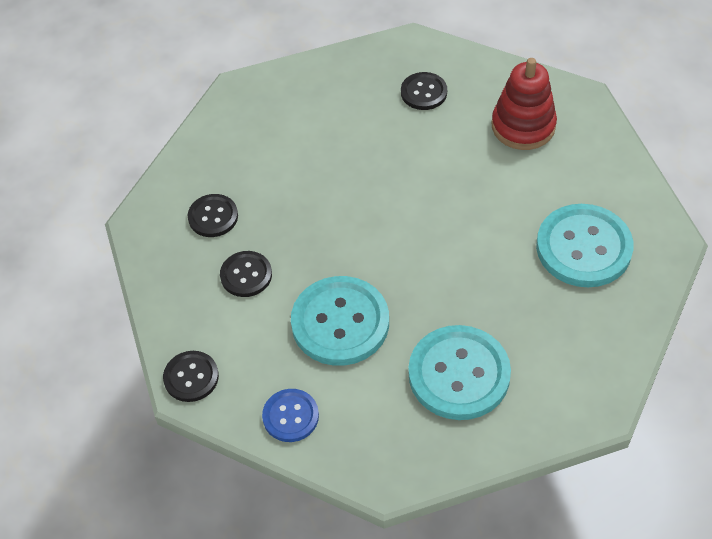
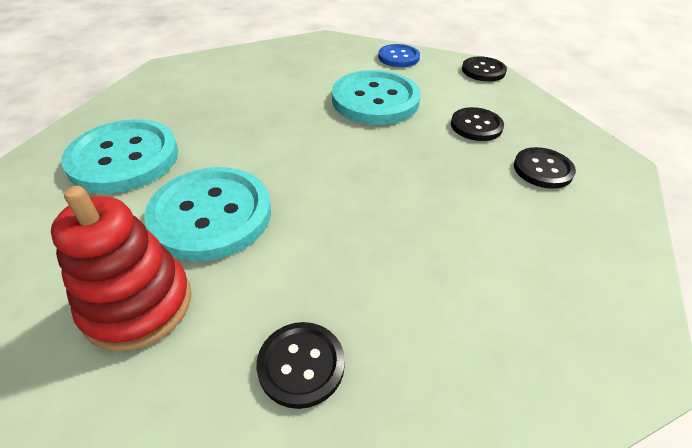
camera: 170 degrees right, 10 degrees down
turquoise button [408,325,511,420] -> turquoise button moved to [144,167,271,262]

